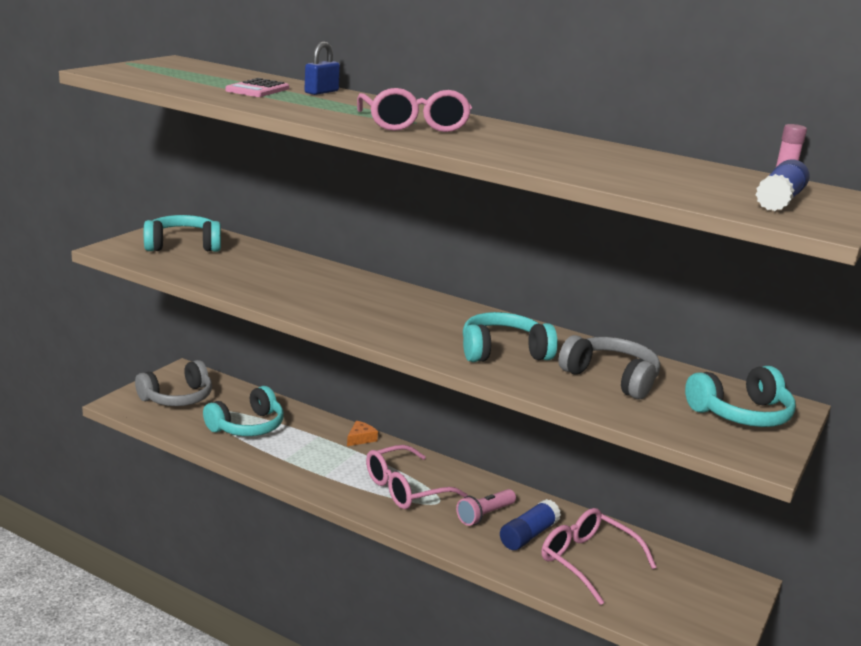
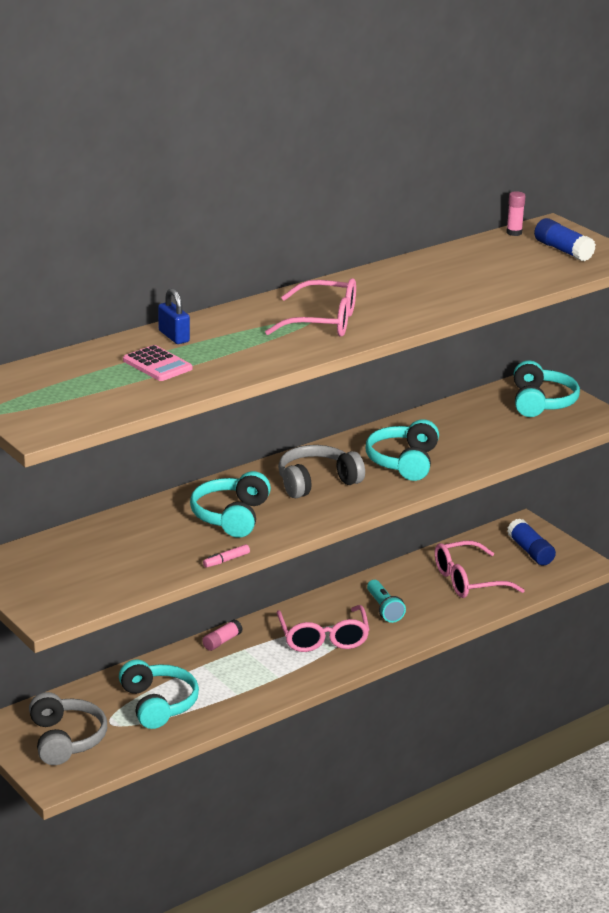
camera: 65 degrees left, 5 degrees up
turquoise headphones [144,215,221,252] -> turquoise headphones moved to [190,471,271,538]
orange cheese [347,421,378,446] -> pink glue stick [202,619,243,651]
pink flashlight [456,489,516,526] -> turquoise flashlight [367,580,406,623]
blue glue stick [500,499,561,550] -> blue glue stick moved to [507,519,556,565]
grey headphones [558,335,660,399] -> grey headphones moved to [278,445,365,498]
none -> pink marker [203,544,250,567]

